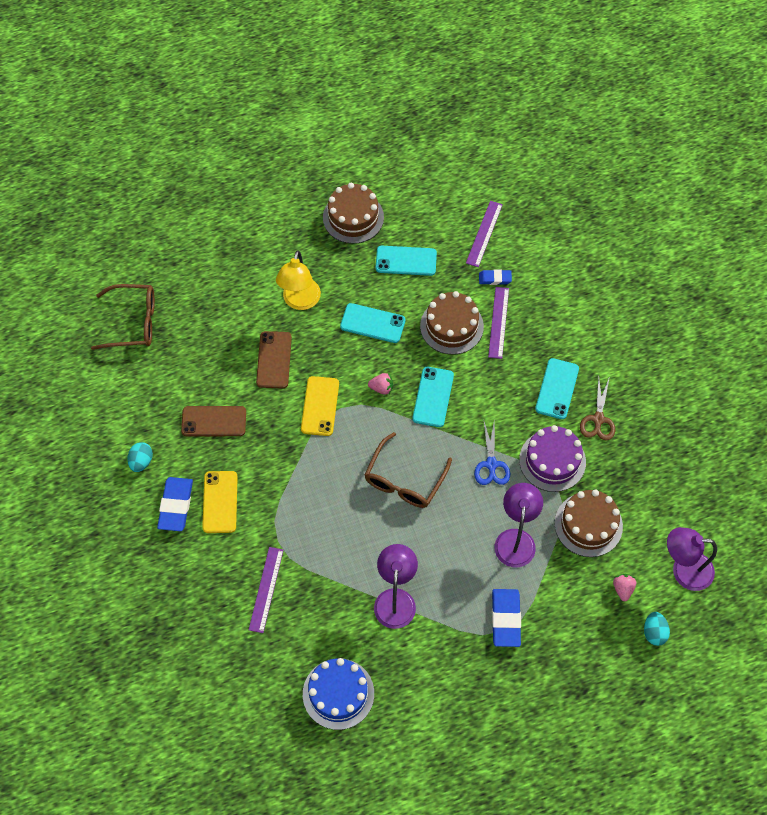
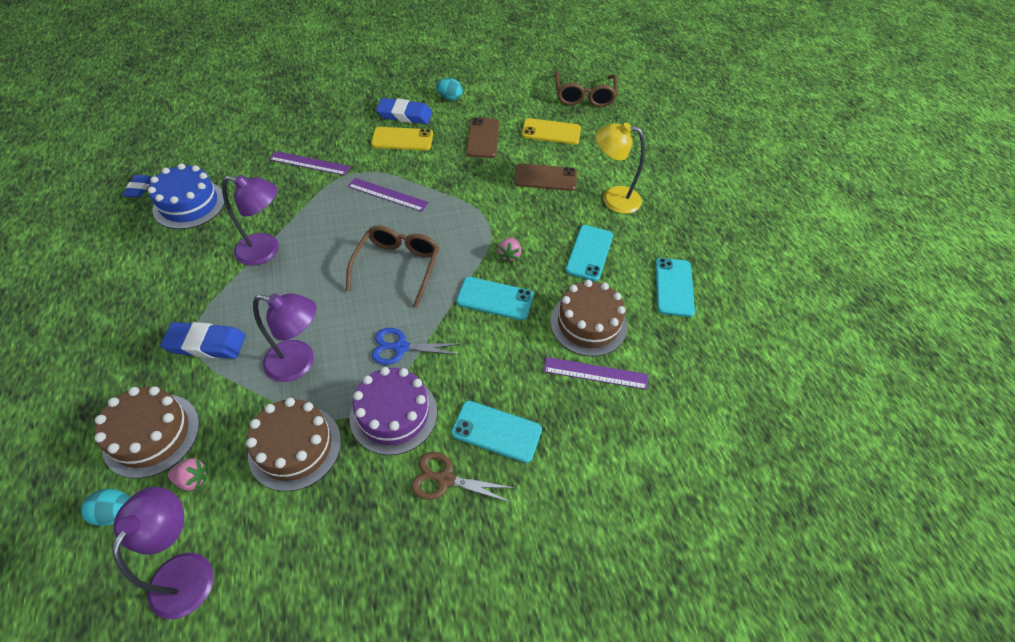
camera: 90 degrees right, 10 degrees down
yellow phone [301,376,339,436] -> yellow phone moved to [522,118,581,144]
brown cake [323,183,384,244] -> brown cake moved to [94,386,200,479]
brown glasses [364,432,452,508] -> brown glasses turned 75 degrees clockwise [346,226,439,307]
purple ruler [466,201,503,267] -> purple ruler moved to [348,178,429,212]
blue eraser [479,269,512,285] -> blue eraser moved to [123,175,151,198]

